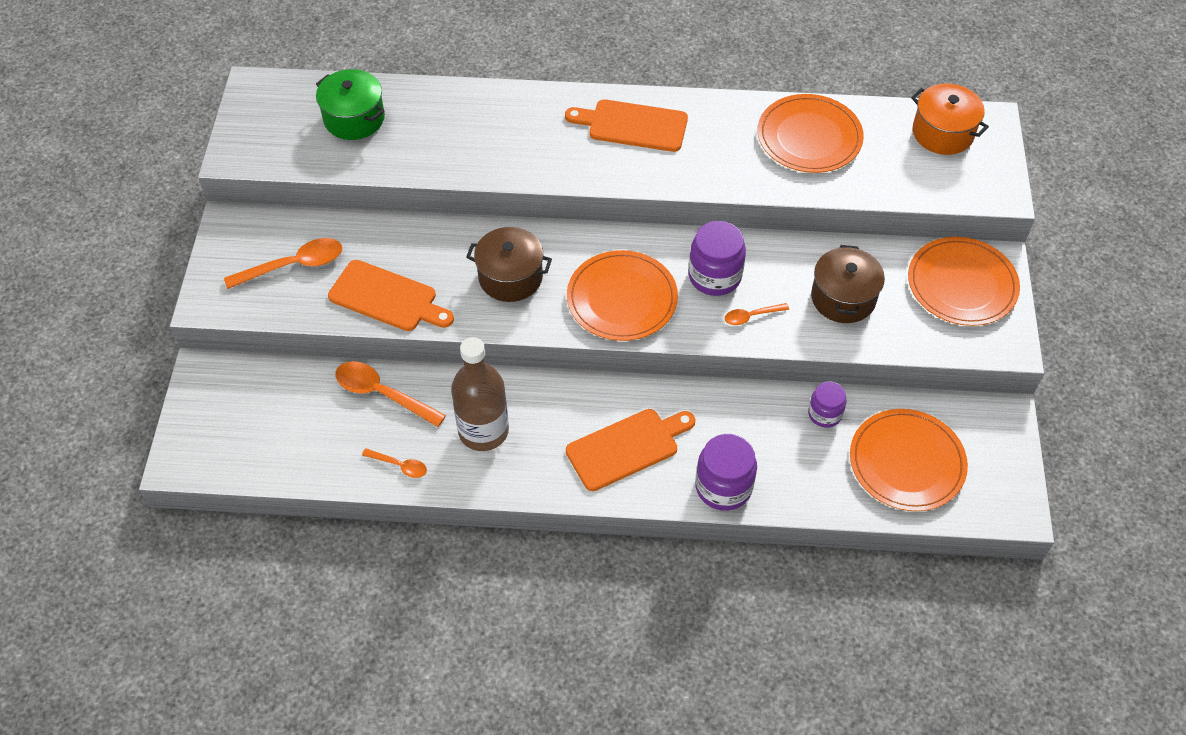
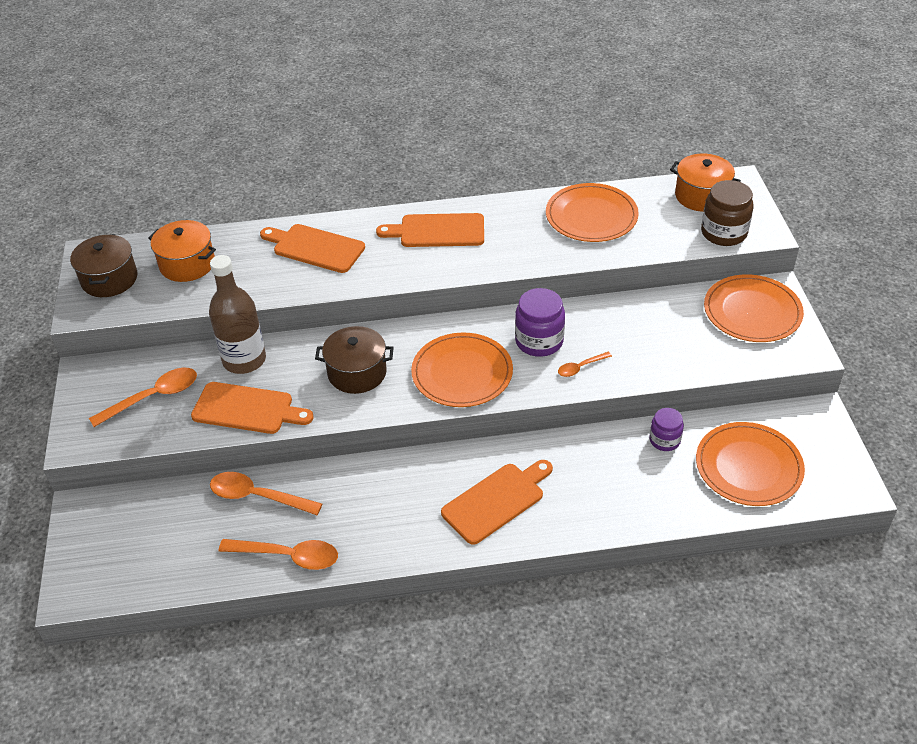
camera: 10 degrees left, 10 degrees down
green pot [316,69,385,140] -> orange pot [148,220,216,282]
orange spoon [362,448,427,478] -> orange spoon [218,539,338,570], size x1.82
brown bottle [451,337,509,451] -> brown bottle moved to [209,255,266,374]
purple jar [695,434,757,511] -> none
brown pot [811,245,885,323] -> brown pot moved to [70,234,137,297]
none -> orange cutting board [260,224,365,273]
none -> brown jar [701,180,753,246]

